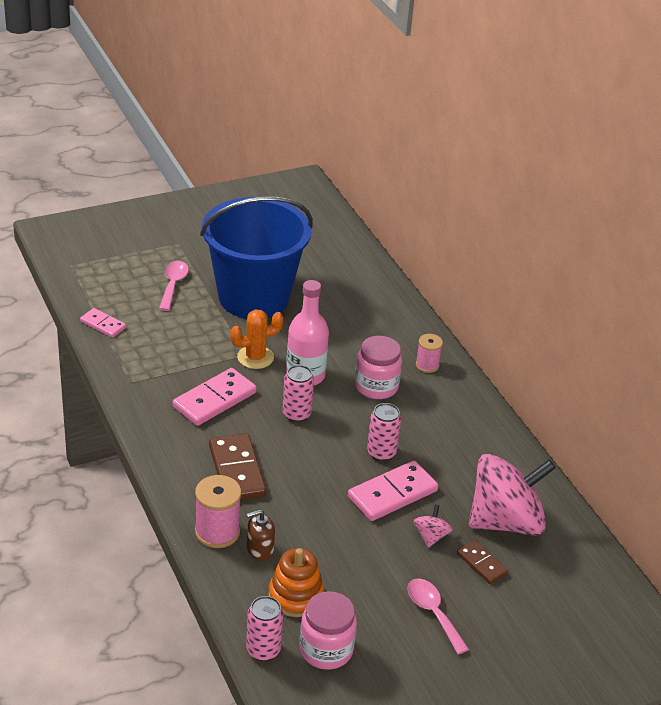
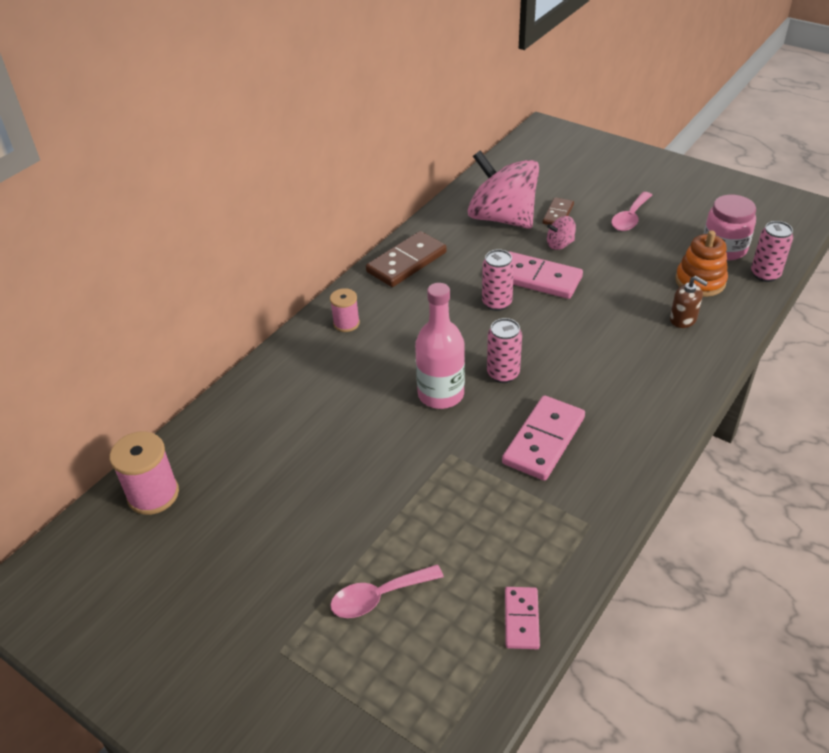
camera: 115 degrees left, 5 degrees up
pink domino [173,368,257,426] -> pink domino turned 75 degrees counterclockwise [502,395,585,481]
pink spool [195,475,242,548] -> pink spool moved to [110,431,179,515]
blue bucket [200,197,313,319] -> none
brown domino [209,433,266,500] -> brown domino moved to [366,231,447,287]
orange cactus [230,309,284,369] -> none
pink jar [355,336,402,399] -> none

